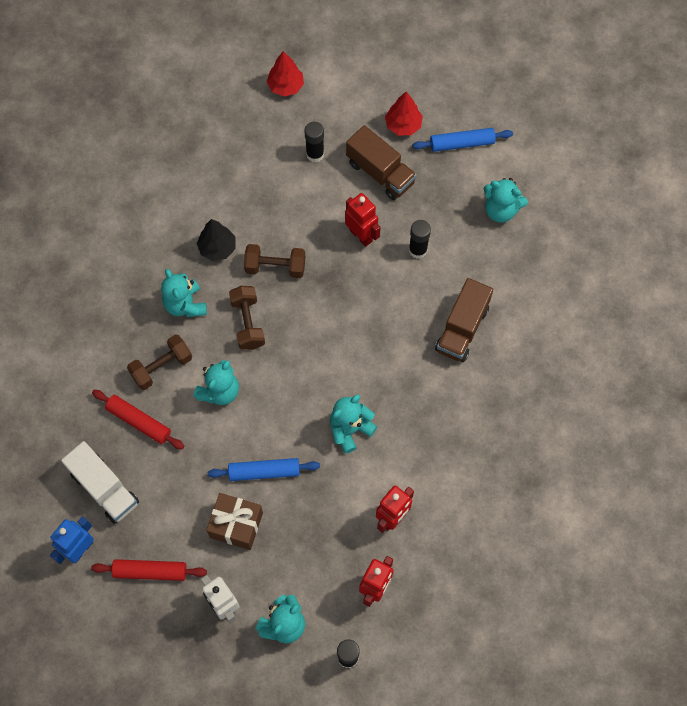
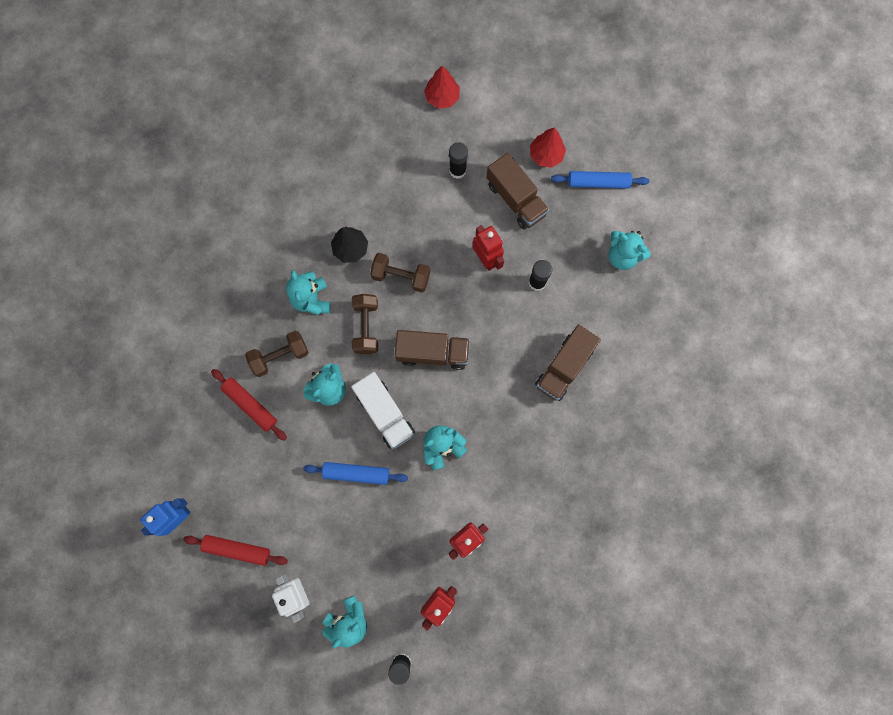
camera: 10 degrees right, 10 degrees up
white truck [61,441,139,524] -> white truck moved to [351,372,415,449]
brown gift [206,493,263,550] -> none
none -> brown truck [395,330,470,370]

